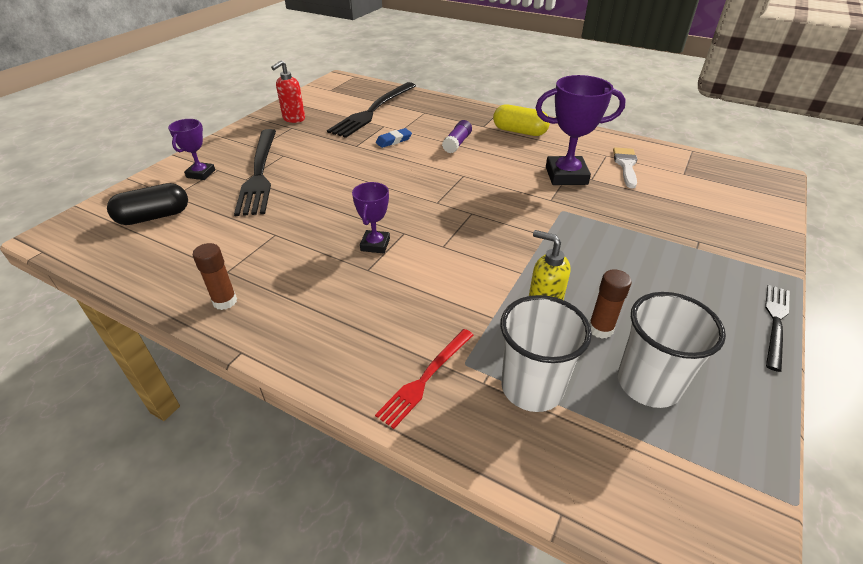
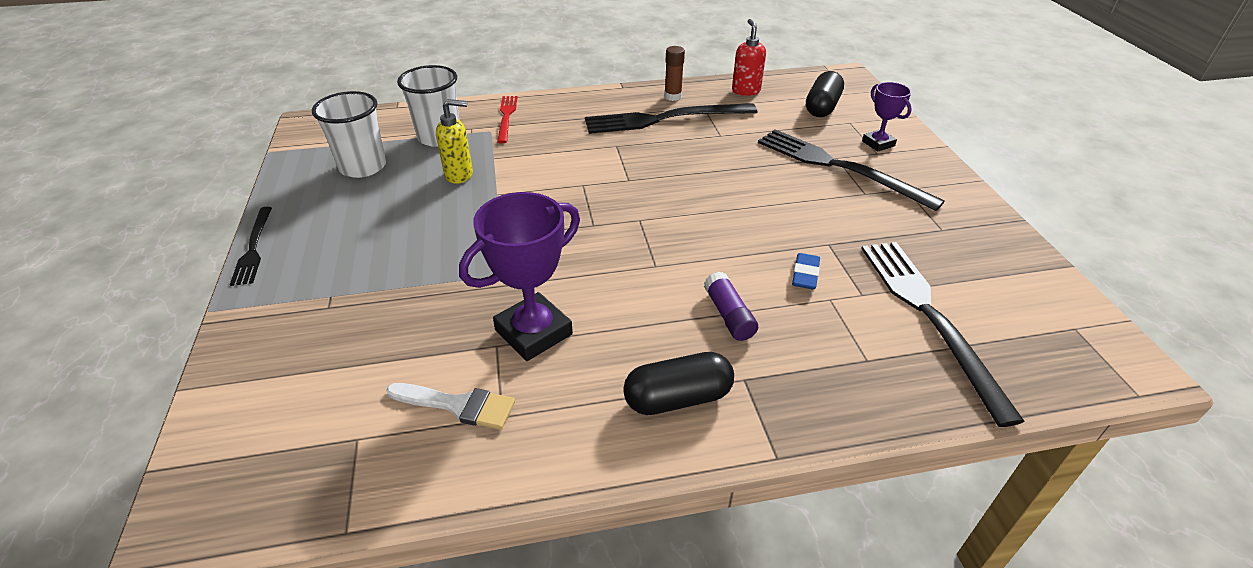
camera: 140 degrees right, 0 degrees up
red soap dispenser [271,60,305,123] -> red soap dispenser moved to [732,19,766,96]
purple trophy [352,182,390,254] -> none
yellow capsule [493,104,550,136] -> black capsule [623,352,734,415]
brown glue stick [589,270,632,338] -> none
white brush [613,148,638,188] -> white brush turned 45 degrees counterclockwise [386,383,515,430]
none -> black fork [585,103,757,134]

